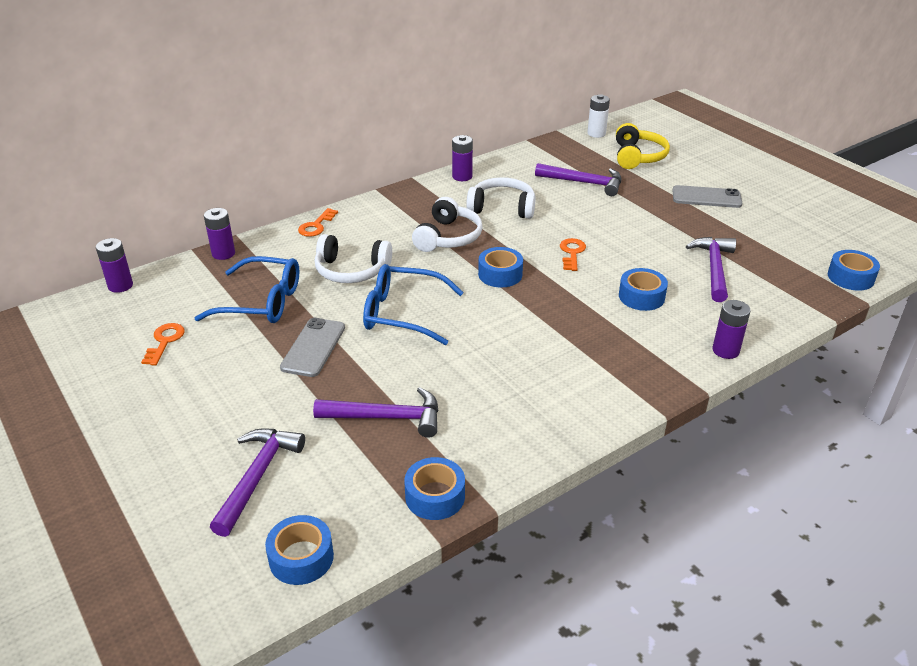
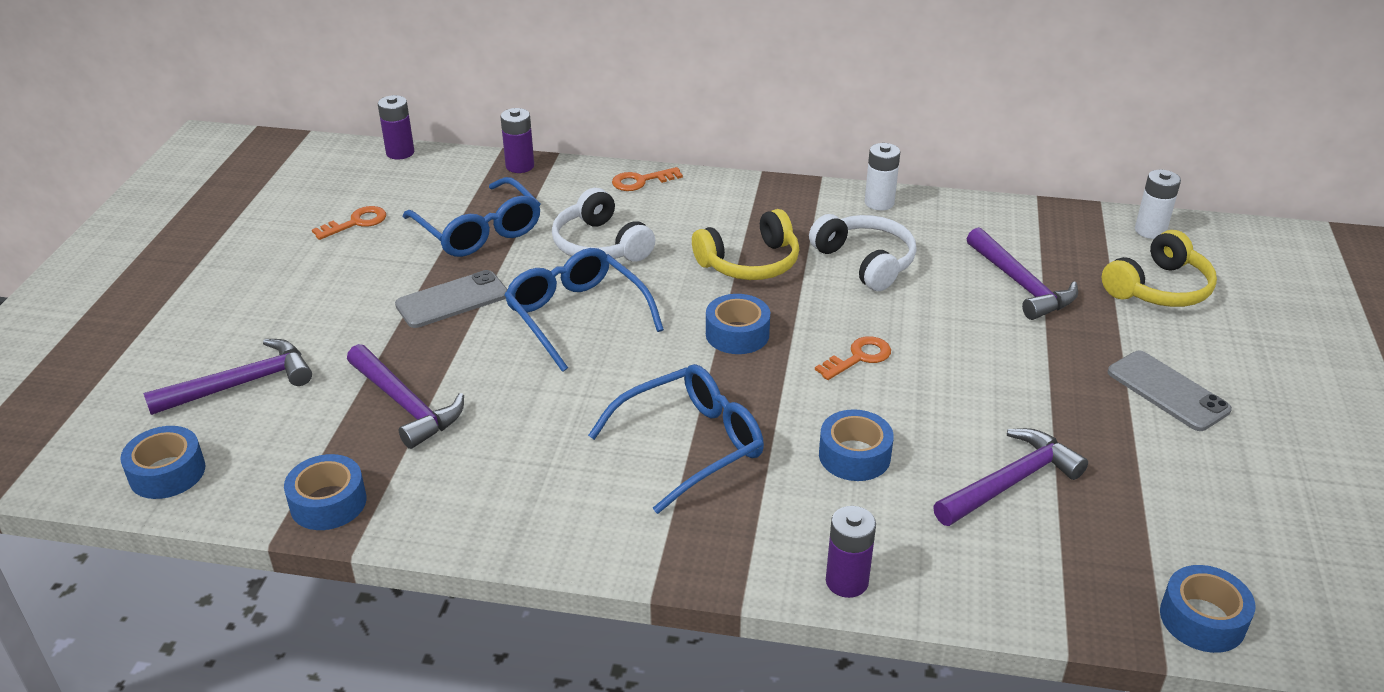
camera: 45 degrees right, 0 degrees up
white headphones [412,197,483,252] -> yellow headphones [692,209,799,280]
purple battery [452,135,473,181] -> white battery [865,143,900,211]
none -> blue glasses [588,364,764,514]

